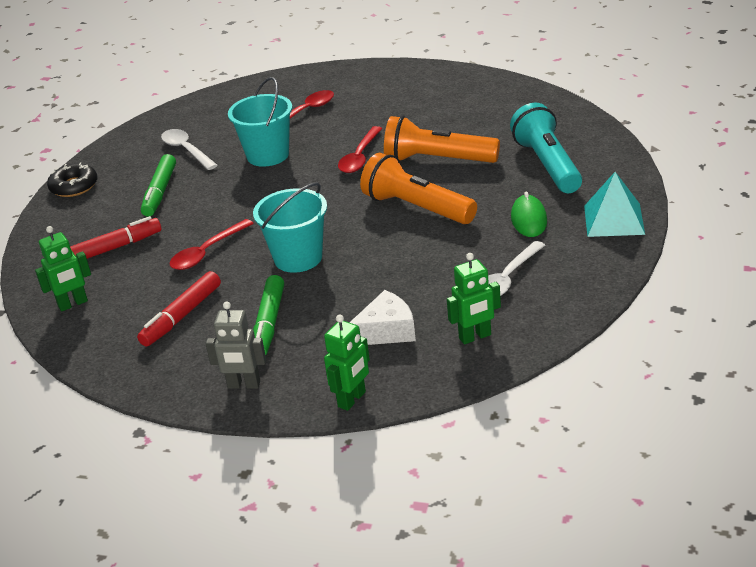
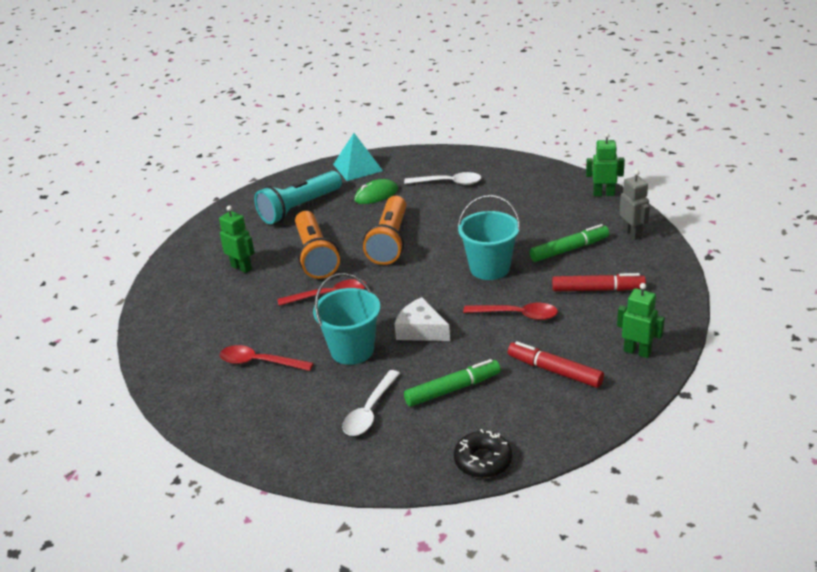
camera: 120 degrees left, 0 degrees up
white cheese [349,290,416,345] -> white cheese moved to [395,297,450,341]
green robot [447,253,501,344] -> green robot moved to [219,205,255,273]

